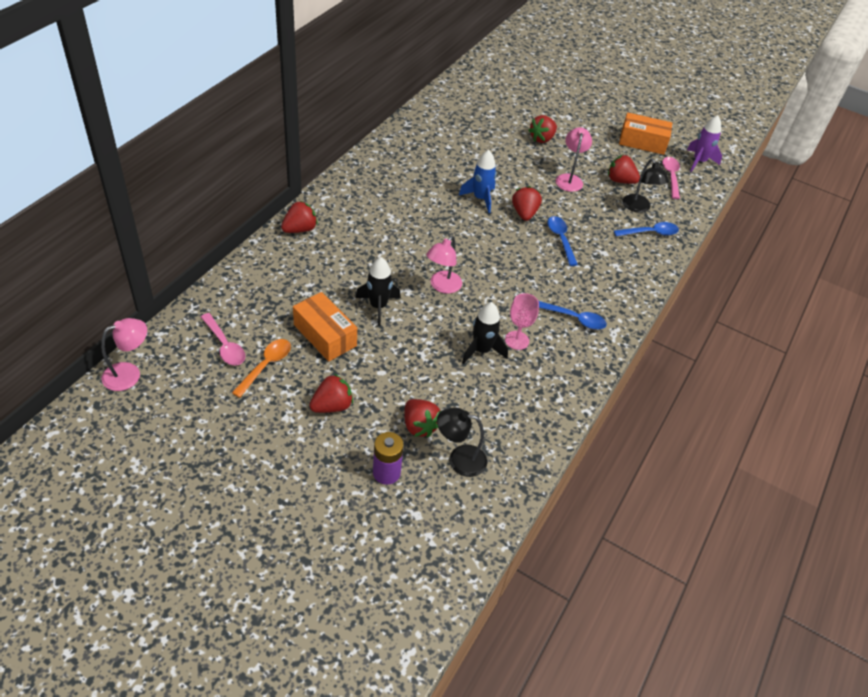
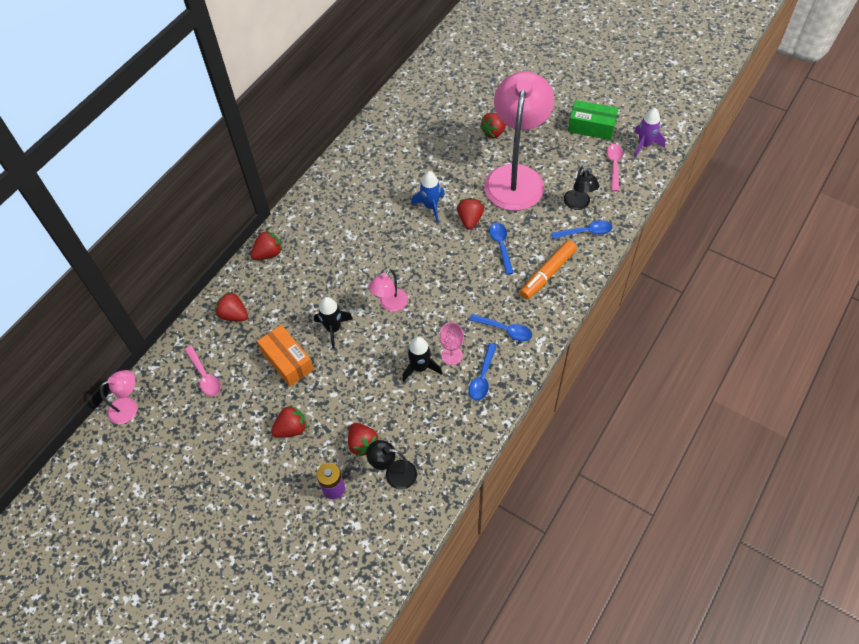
camera: 10 degrees right, 10 degrees up
orange spoon [232,339,291,398] -> none
pink lamp [556,127,592,192] -> pink lamp [484,71,554,211], size x2.31
red strawberry [608,155,640,184] -> red strawberry moved to [215,292,248,321]
orange box [619,112,672,155] -> green box [568,100,618,140]
none -> blue spoon [469,343,497,401]
none -> orange marker [520,240,577,299]

